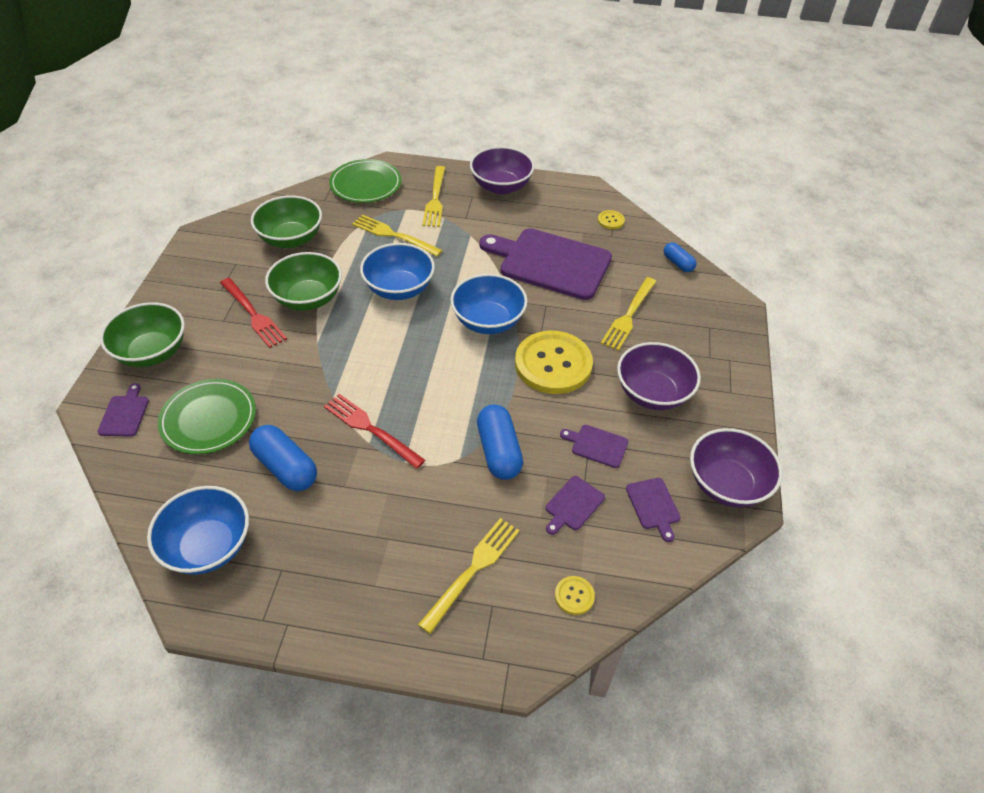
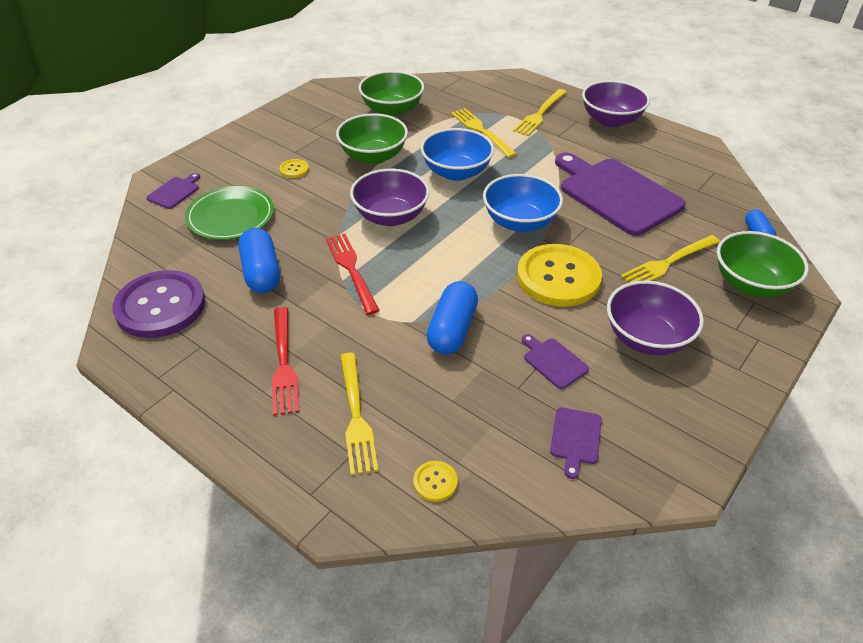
camera: 30 degrees right, 5 degrees down
green bowl [100,302,185,367] -> green bowl moved to [717,231,809,297]
blue bowl [147,486,249,575] -> purple button [113,270,205,338]
red fork [220,278,287,348] -> red fork moved to [272,307,300,416]
green plate [329,159,401,203] -> none
yellow fork [418,518,520,634] -> yellow fork turned 105 degrees clockwise [341,353,378,475]
purple cutting board [546,476,605,535] -> none
yellow button [598,210,625,229] -> yellow button moved to [279,159,309,178]
purple bowl [690,428,782,507] -> purple bowl moved to [350,169,430,226]

